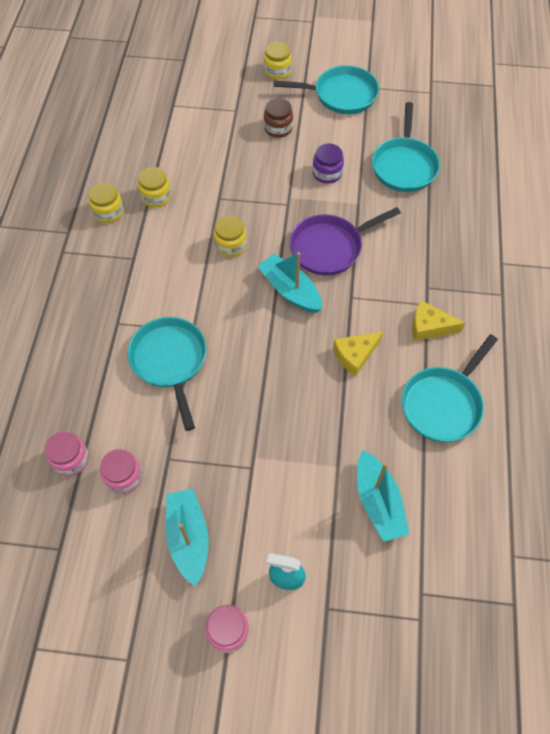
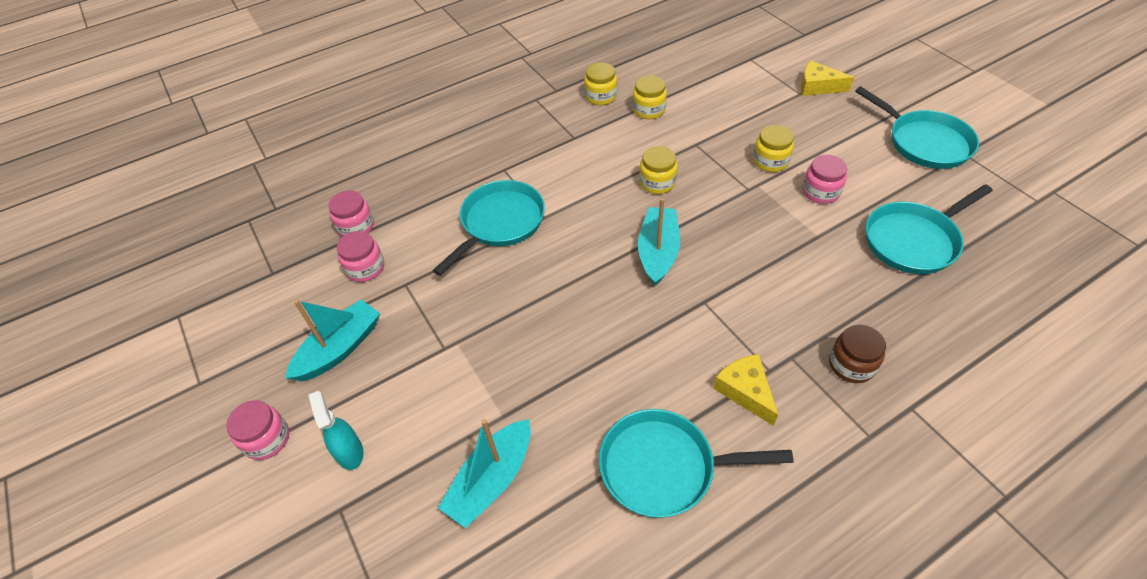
camera: 55 degrees right, 10 degrees down
yellow jar [264,42,292,80] -> yellow jar moved to [753,125,794,172]
brown jar [264,98,293,138] -> brown jar moved to [829,325,886,383]
purple pan [290,207,401,275] -> none
purple jar [313,143,344,184] -> pink jar [802,155,847,204]
yellow cheese [333,331,383,376] -> yellow cheese moved to [801,61,854,96]

